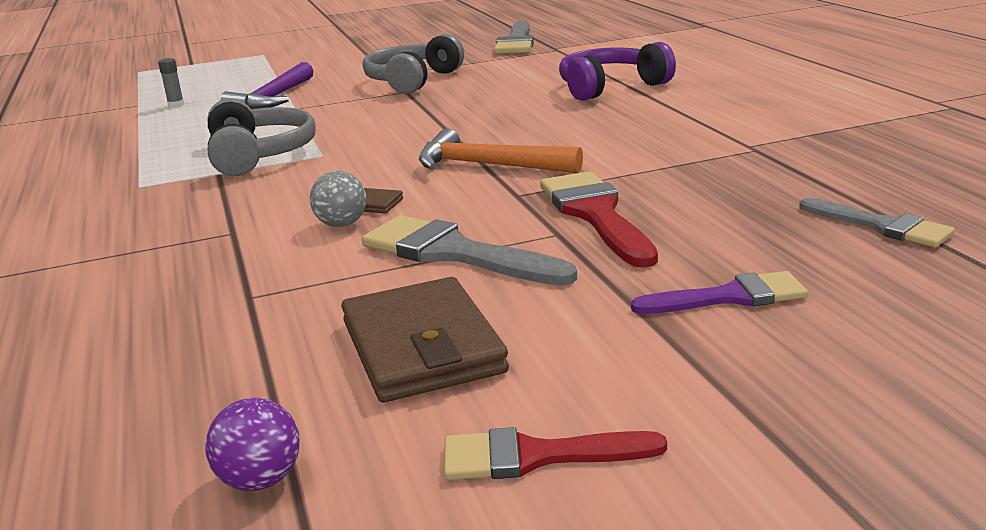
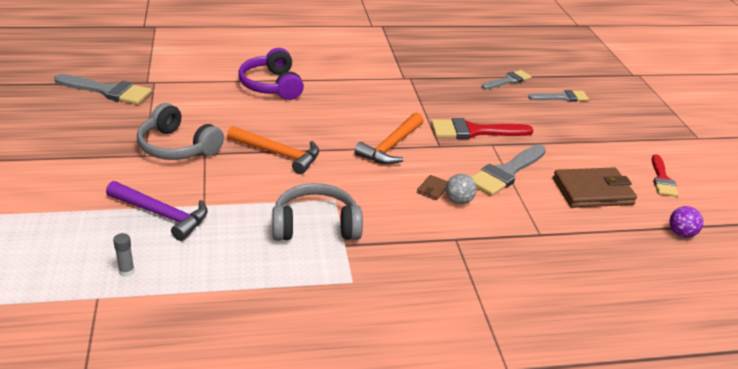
camera: 85 degrees left, 10 degrees up
purple brush [631,271,808,314] -> none
none -> orange hammer [227,126,319,174]
none -> grey brush [528,90,589,102]

